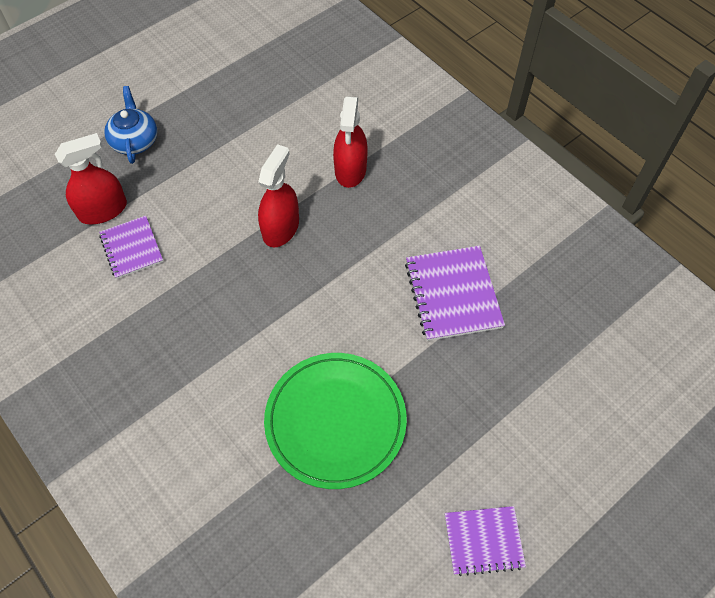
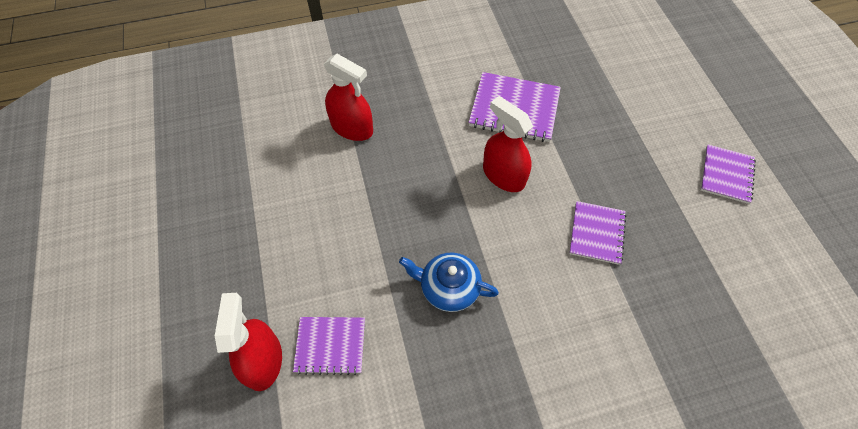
camera: 65 degrees left, 0 degrees up
blue teapot [104,86,157,164] -> blue teapot moved to [399,252,499,312]
red spray bottle [258,144,299,247] -> red spray bottle moved to [483,96,533,192]
green plate [264,353,407,489] -> purple notebook [569,201,626,265]

